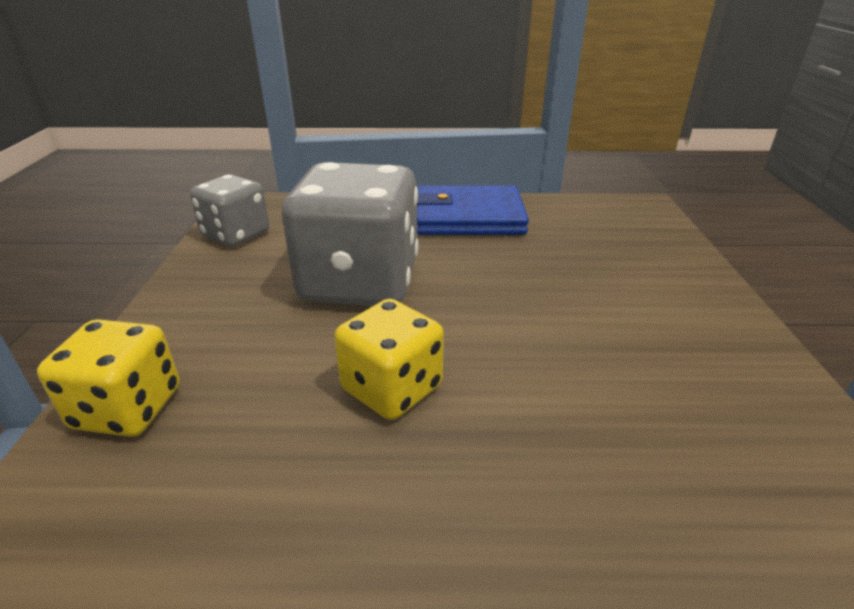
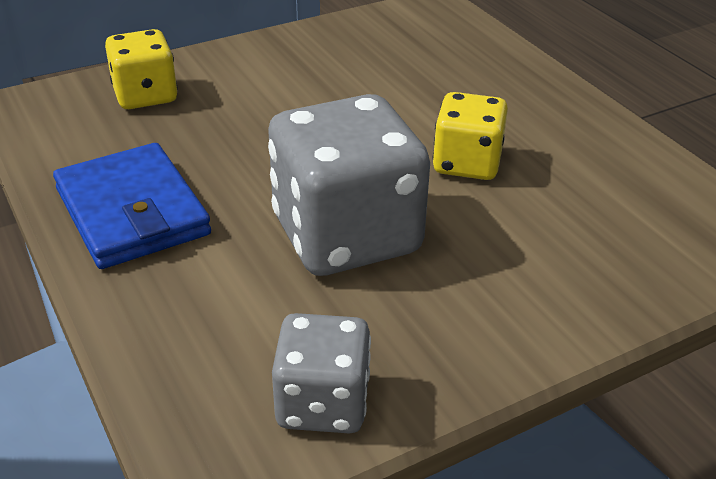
camera: 120 degrees left, 5 degrees up
yellow dice [37,319,180,437] -> yellow dice moved to [105,29,178,109]

